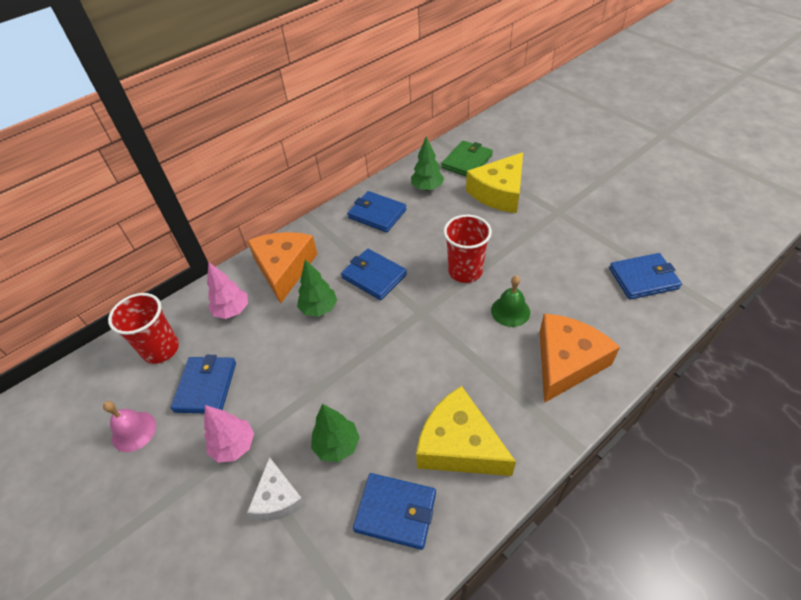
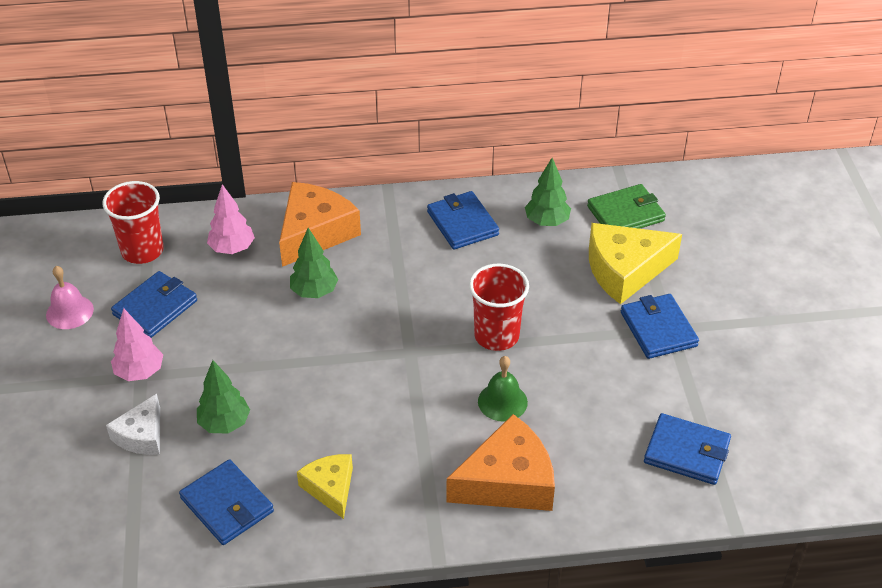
camera: 30 degrees right, 5 degrees down
blue wallet [341,249,407,300] -> blue wallet moved to [621,294,699,359]
yellow cheese [416,386,516,476] -> yellow cheese [297,454,353,519], size x0.59

